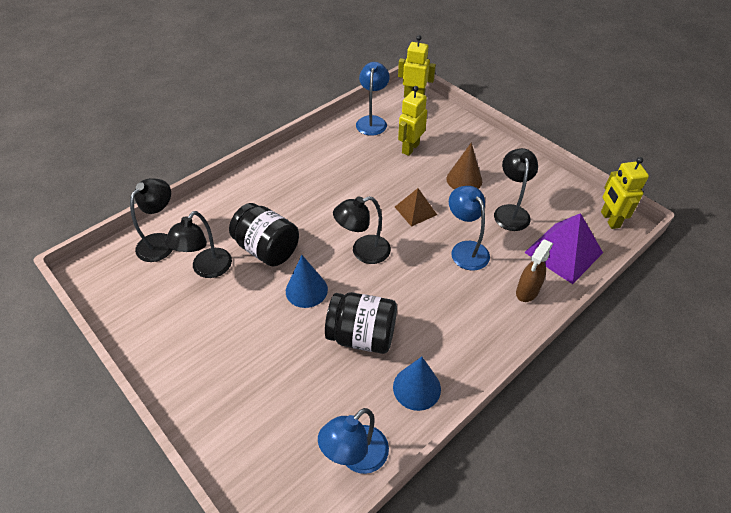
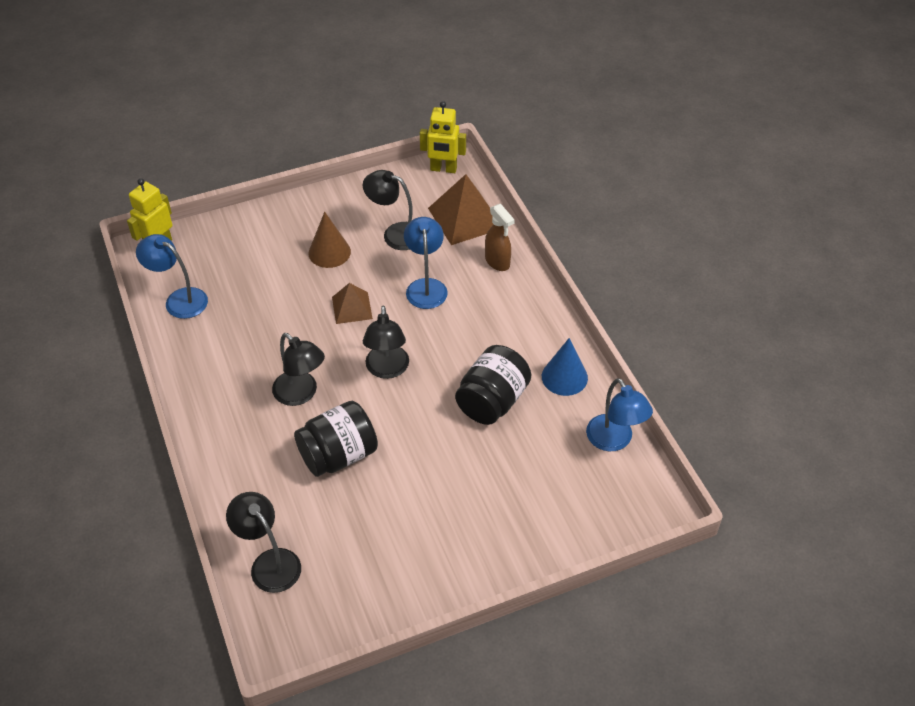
camera: 70 degrees left, 0 degrees up
black lamp [165,211,232,278] -> black lamp moved to [272,333,325,406]
blue cone [286,255,328,308] -> none
yellow robot [398,86,427,156] -> none
blue lamp [449,186,490,271] -> blue lamp turned 90 degrees clockwise [404,217,448,309]
purple pyramid [524,213,603,284] -> brown pyramid [428,174,493,245]

